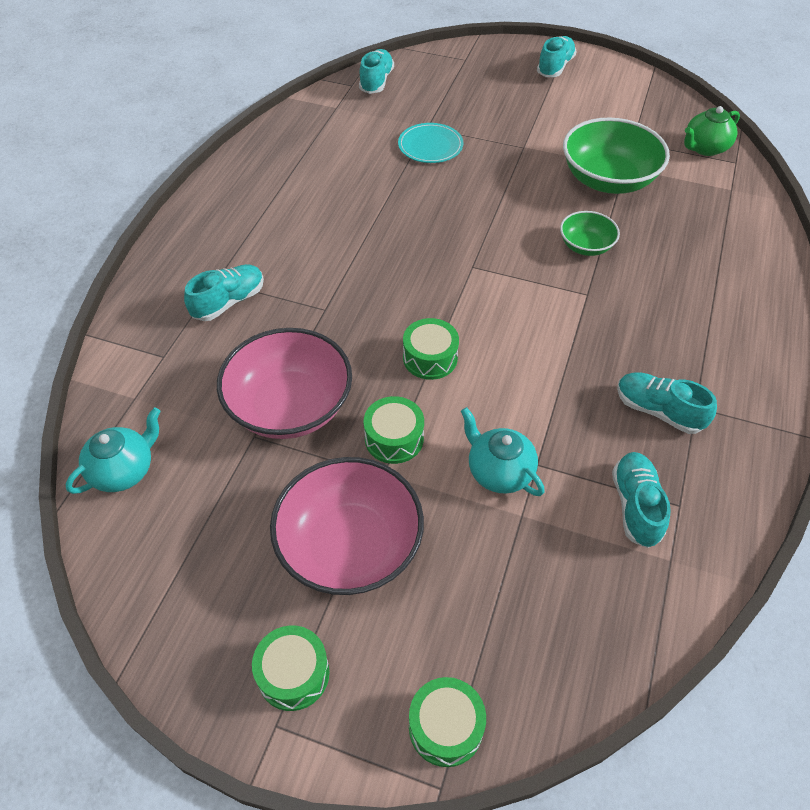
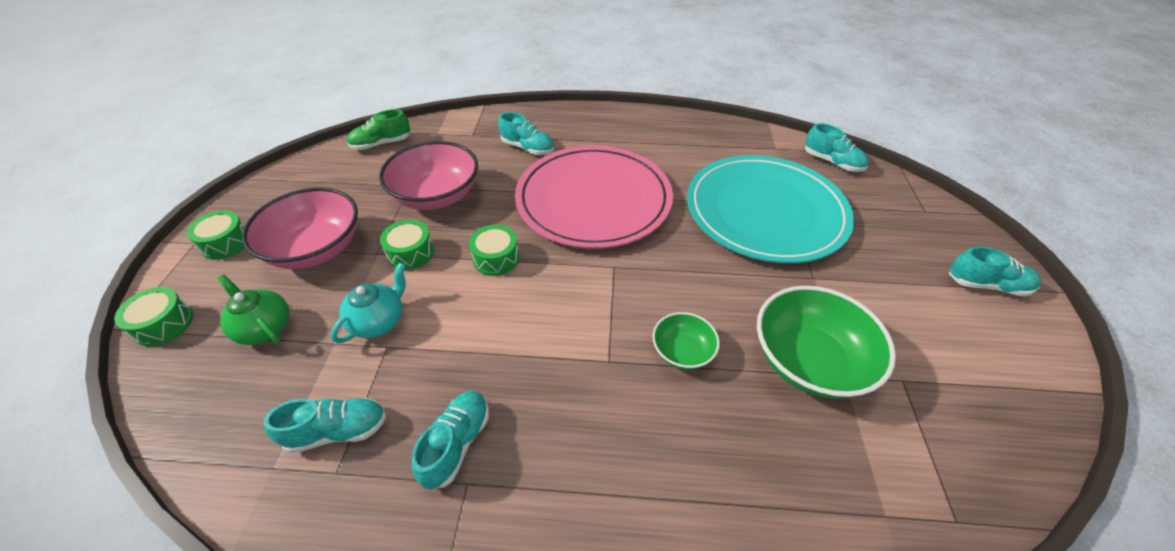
camera: 75 degrees right, 5 degrees down
turquoise teapot [66,408,161,494] -> green shoe [347,109,410,150]
turquoise shoe [359,49,394,94] -> turquoise shoe turned 45 degrees clockwise [805,123,869,172]
turquoise plate [398,123,463,163] -> turquoise plate [687,155,854,263], size x2.50
green teapot [684,106,740,156] -> green teapot moved to [218,274,290,345]
none -> pink plate [515,146,673,249]

